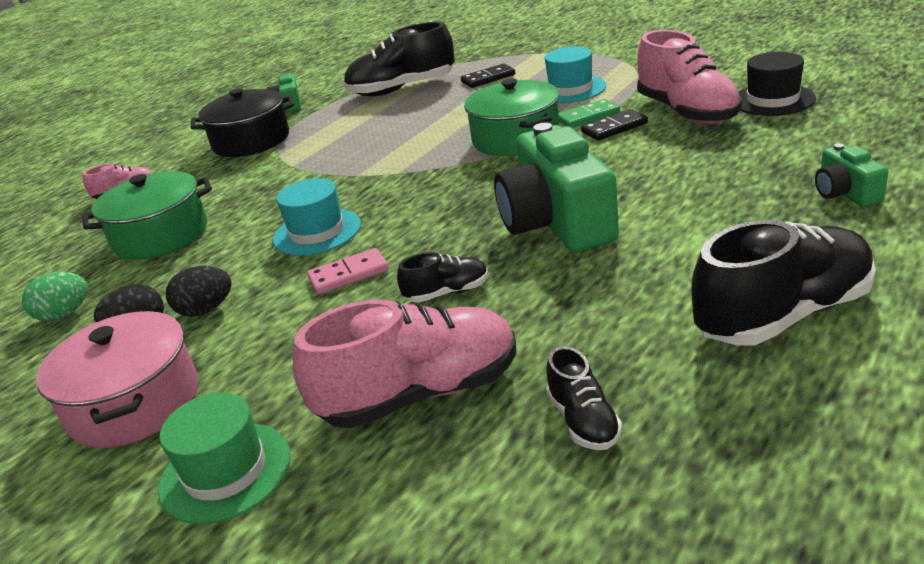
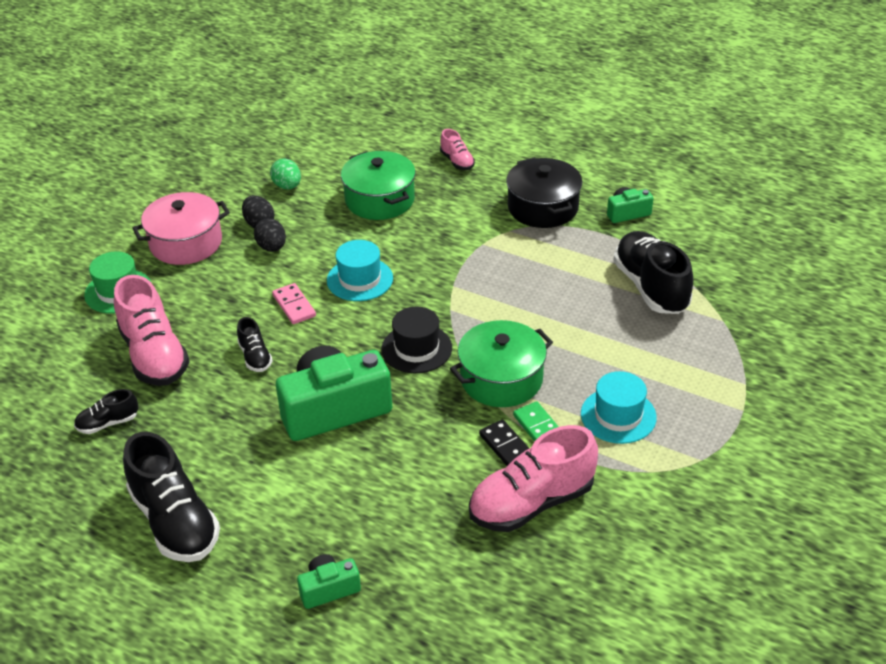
camera: 80 degrees right, 10 degrees up
black domino [461,64,515,88] -> none
black hat [738,52,816,116] -> black hat moved to [381,307,452,373]

